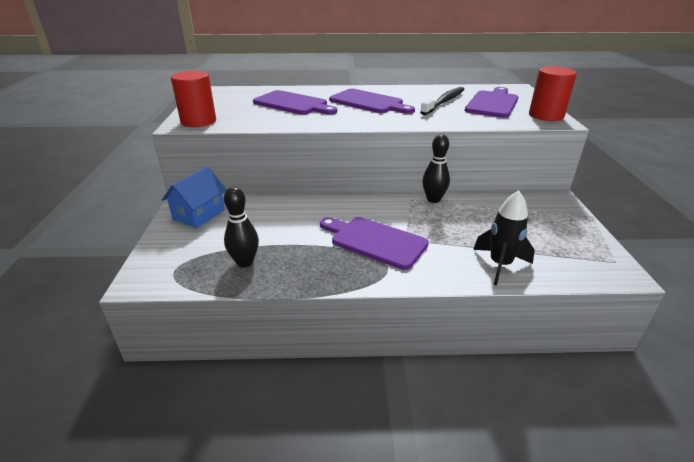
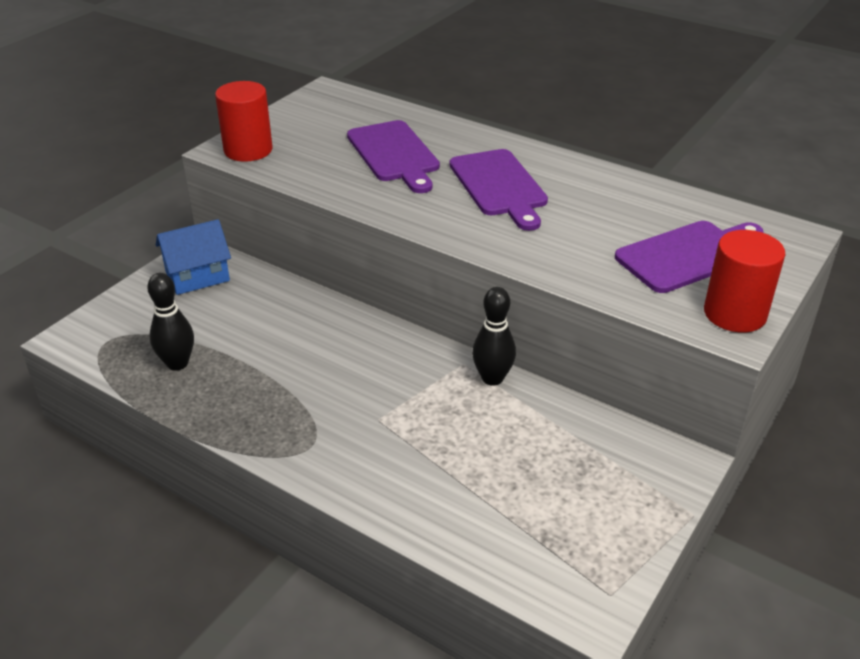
camera: 35 degrees right, 5 degrees up
purple cutting board [320,217,429,270] -> none
black toothbrush [420,87,465,115] -> none
black rocket [473,190,535,286] -> none

